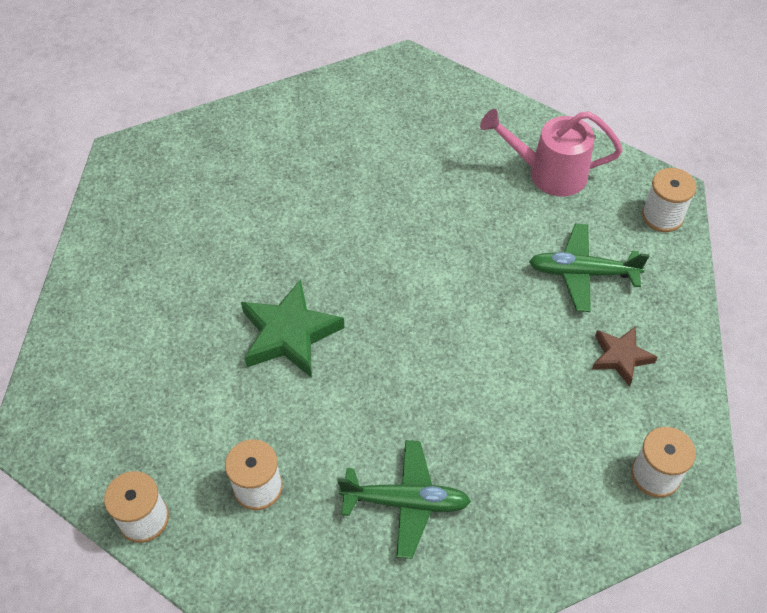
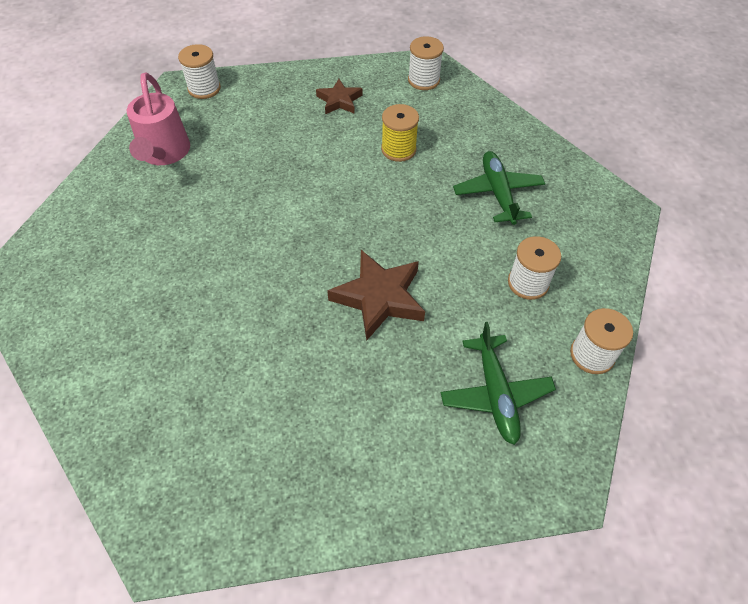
camera: 105 degrees left, 0 degrees up
green star [241,279,344,378] -> brown star [327,250,425,340]
green plane [529,224,649,312] -> green plane moved to [441,322,556,445]
none -> yellow spool [381,104,419,162]

